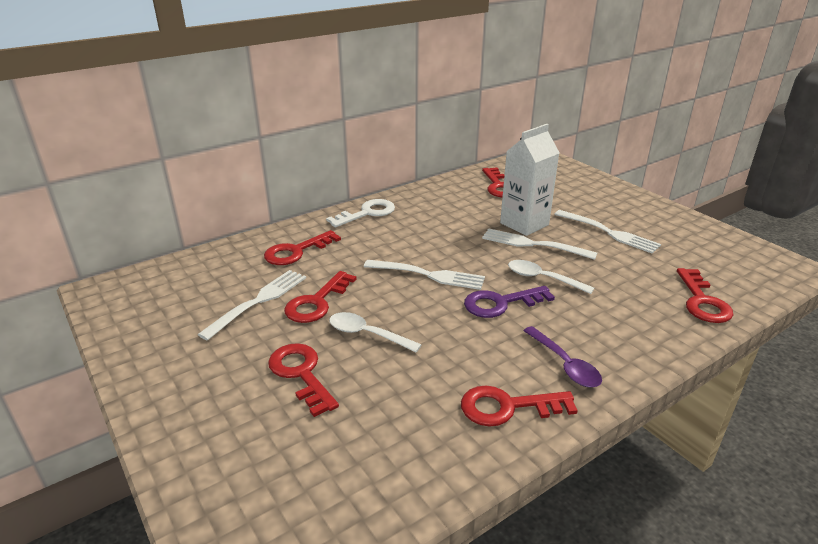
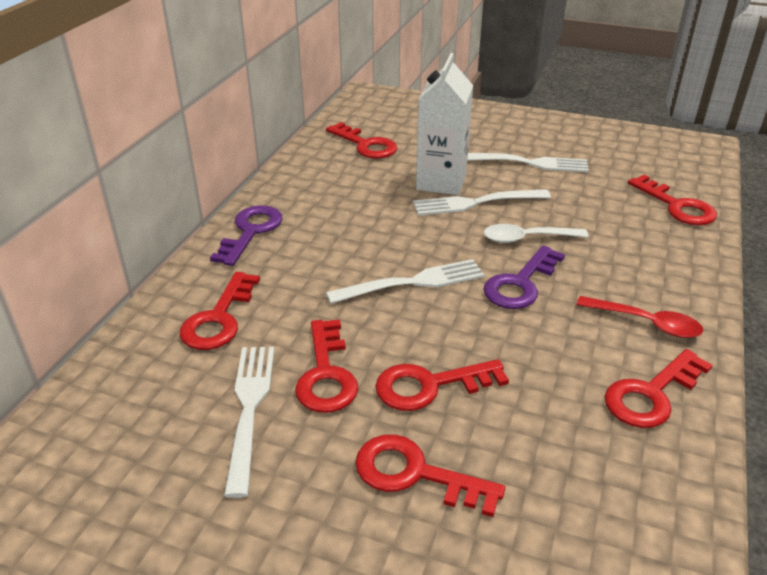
camera: 35 degrees left, 5 degrees up
white key [326,199,395,227] -> purple key [210,205,282,266]
white spoon [329,312,422,352] -> red key [375,359,509,411]
purple spoon [523,326,602,387] -> red spoon [577,296,703,338]

